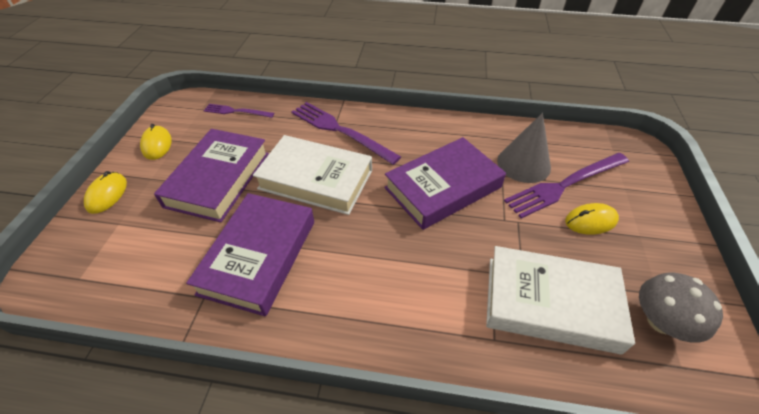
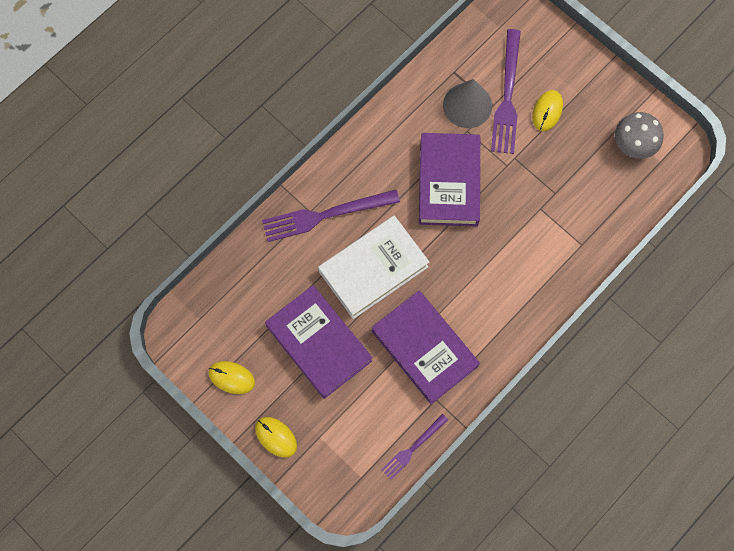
camera: 55 degrees left, 25 degrees up
purple fork [204,104,274,118] -> purple fork moved to [381,414,448,480]
white book [486,246,635,355] -> none

